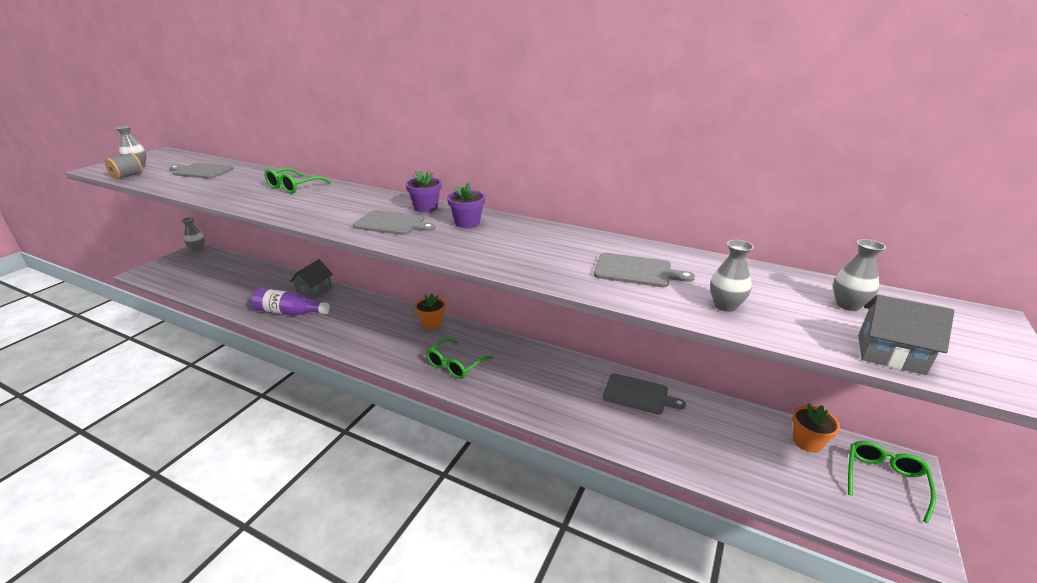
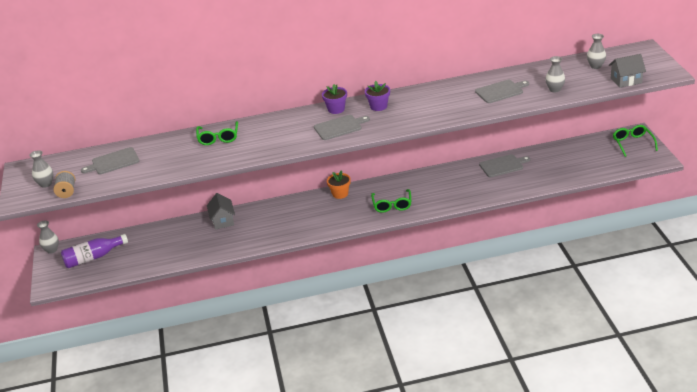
camera: 35 degrees left, 5 degrees up
purple bottle [251,288,330,316] -> purple bottle moved to [61,234,128,268]
orange flower pot [792,403,840,453] -> none

